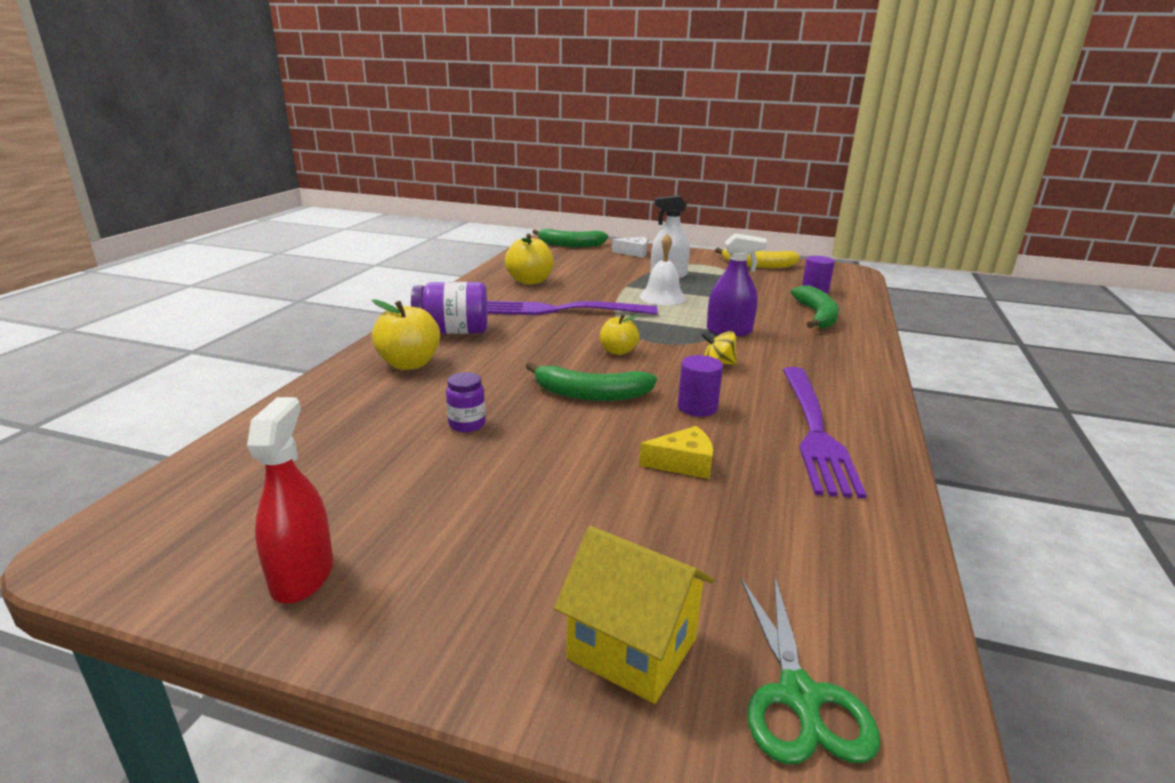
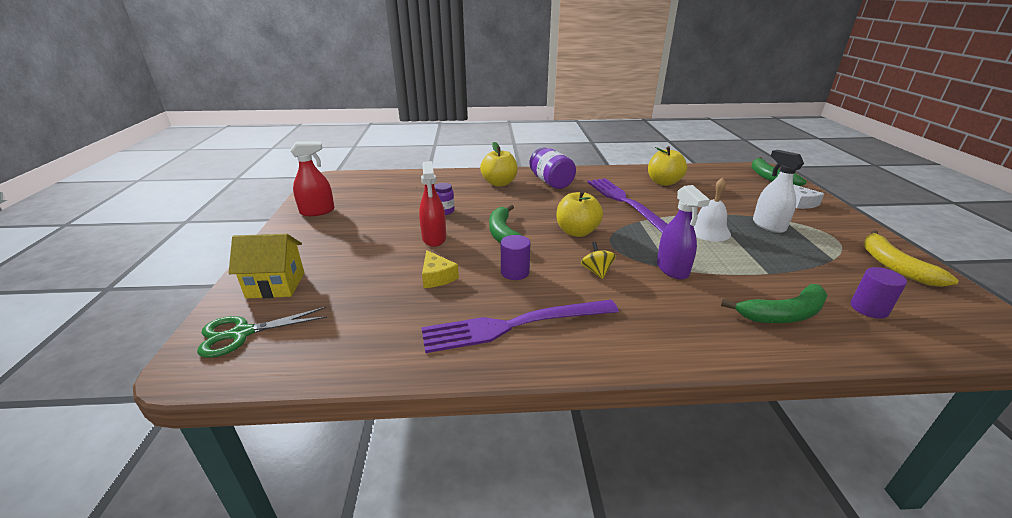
camera: 70 degrees right, 5 degrees up
yellow house [554,526,714,704] -> yellow house turned 75 degrees clockwise [229,234,304,299]
yellow apple [600,314,639,355] -> yellow apple [557,190,603,237], size x1.58
none -> red spray bottle [419,161,446,247]

